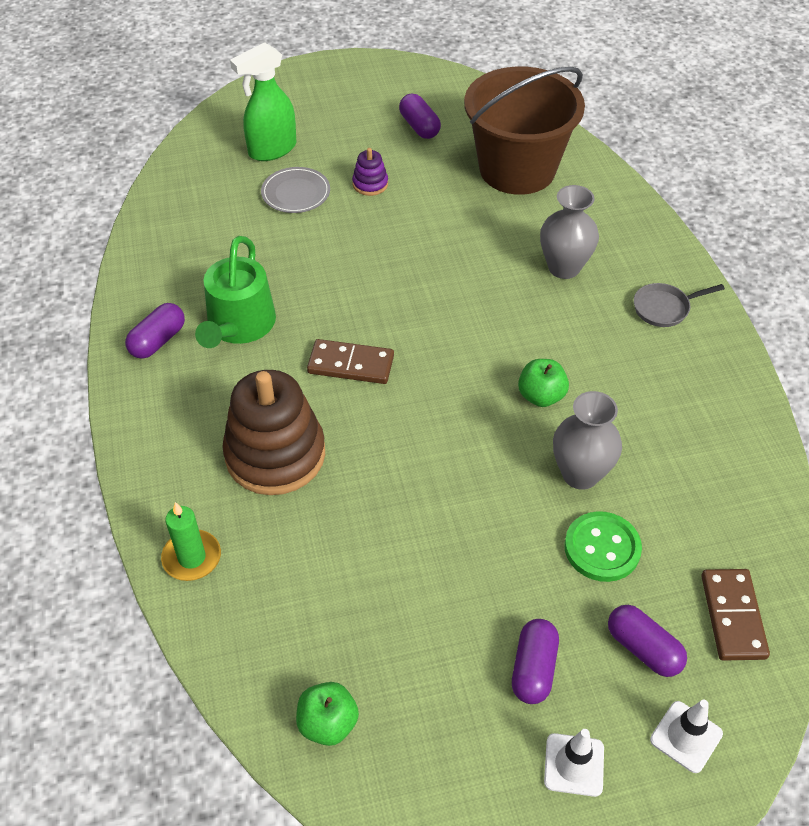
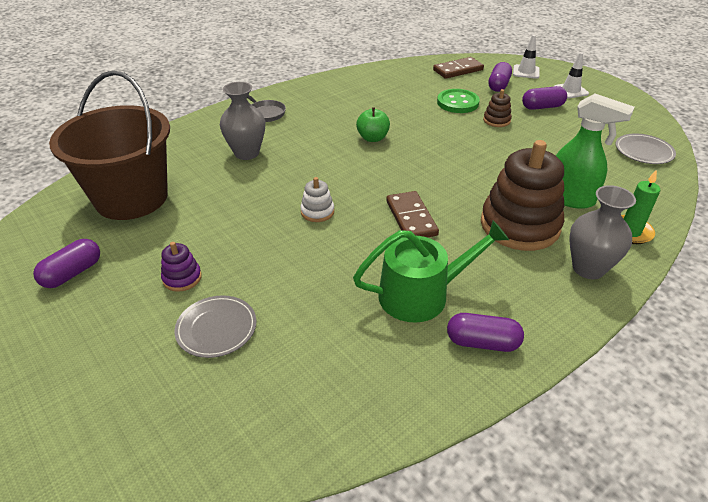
camera: 115 degrees left, 10 degrees down
green spray bottle [230,42,296,161] -> green spray bottle moved to [556,94,634,209]
green apple [296,682,359,746] -> grey plate [616,134,676,164]
grey vase [553,391,622,490] -> grey vase moved to [569,185,636,279]
none -> white stacking toy [300,177,334,222]
none -> brown stacking toy [483,89,512,127]

